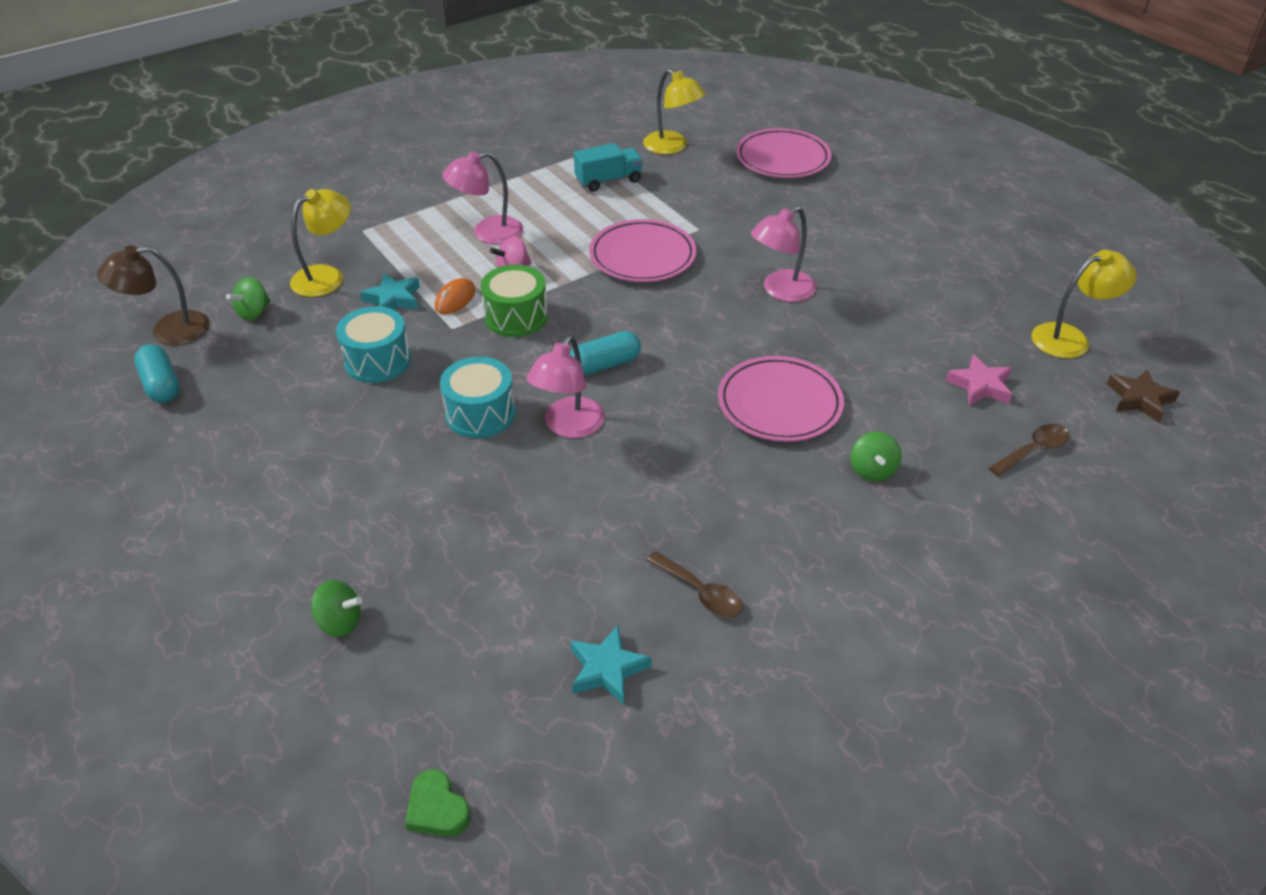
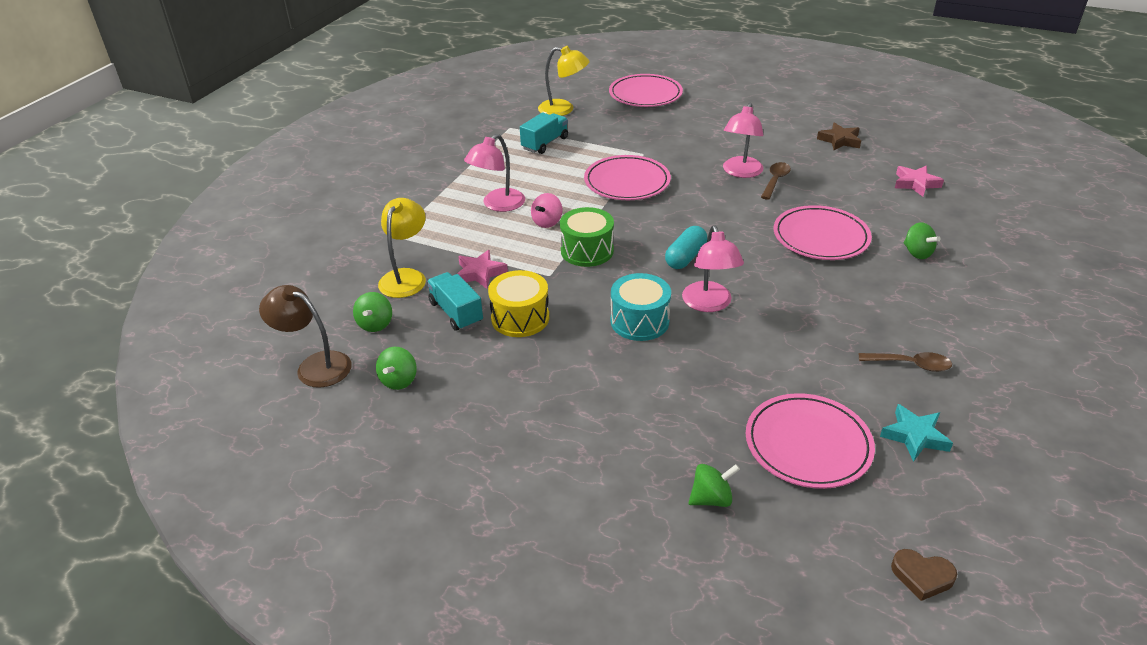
camera: 30 degrees left, 5 degrees down
brown lamp [97,245,210,345] -> brown lamp turned 75 degrees clockwise [259,285,352,387]
turquoise capsule [134,344,180,403] -> none
turquoise drum [336,306,411,383] -> yellow drum [488,270,549,337]
turquoise star [360,273,420,310] -> pink star [457,250,508,289]
green heart [405,769,471,837] -> brown heart [891,549,957,601]
orange mouse [435,278,475,314] -> none
brown spoon [989,424,1069,476] -> brown spoon moved to [761,162,791,200]
yellow lamp [1031,250,1137,358] -> none
brown star [1107,369,1180,423] -> brown star moved to [817,123,861,150]
none -> green spinning top [376,347,417,390]
none -> turquoise truck [427,272,483,331]
none -> pink plate [746,393,875,489]

